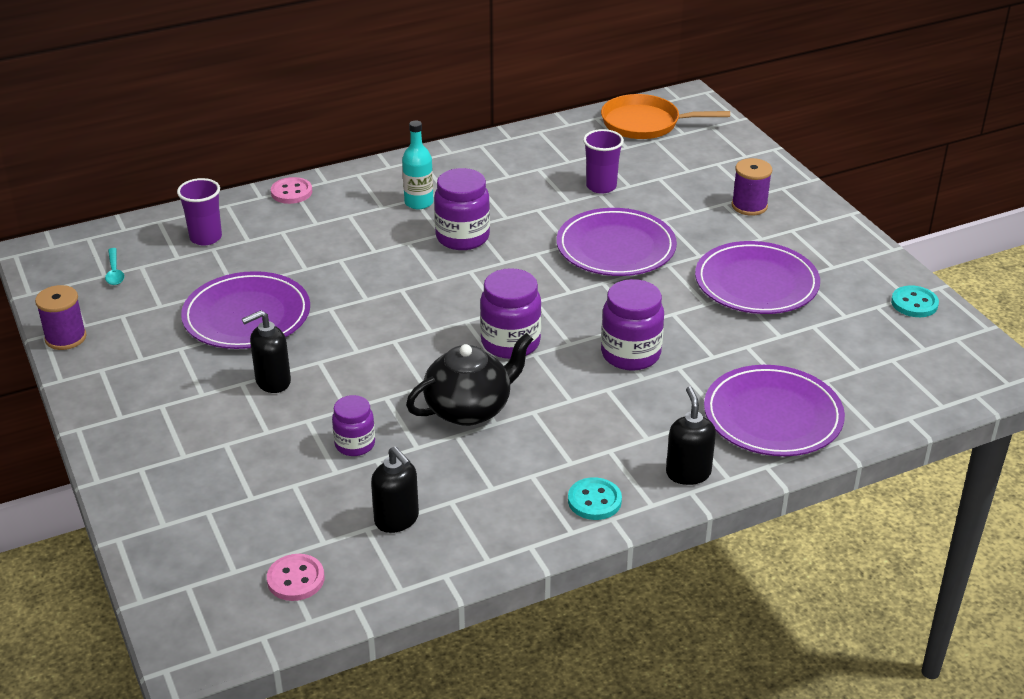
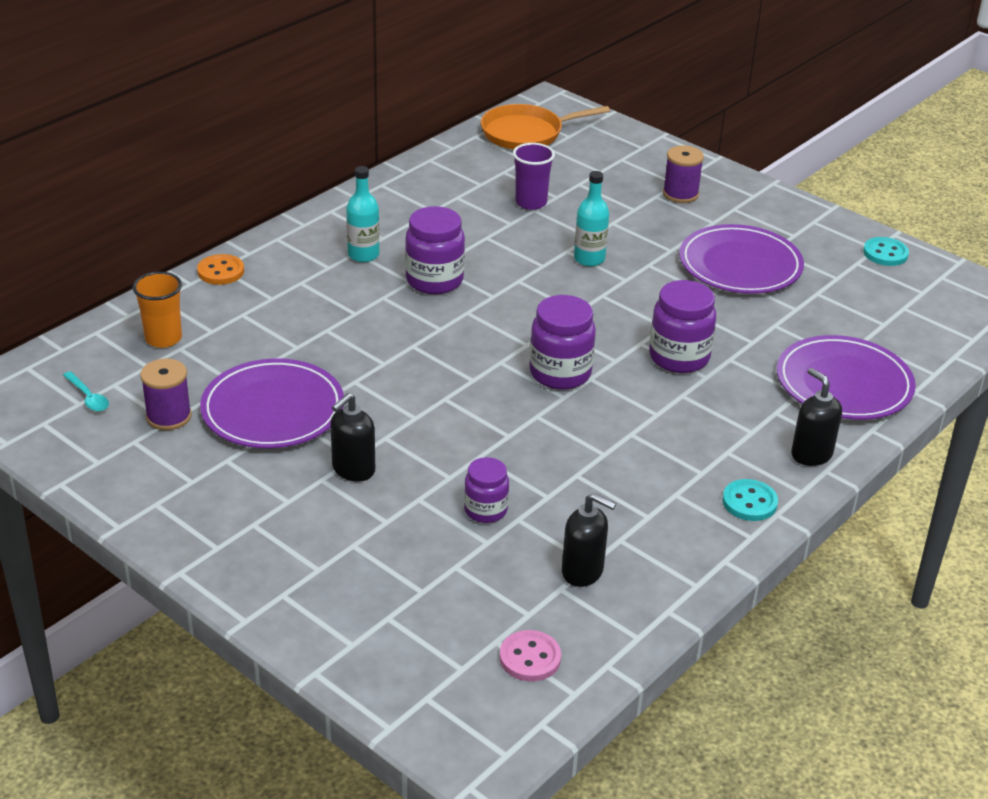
camera: 25 degrees left, 0 degrees up
purple spool [35,285,87,350] -> purple spool moved to [140,359,192,430]
purple cup [177,178,222,246] -> orange cup [132,272,182,348]
pink button [271,177,312,204] -> orange button [197,254,244,285]
black teapot [406,333,533,426] -> none
purple plate [557,208,677,276] -> turquoise bottle [574,171,609,266]

